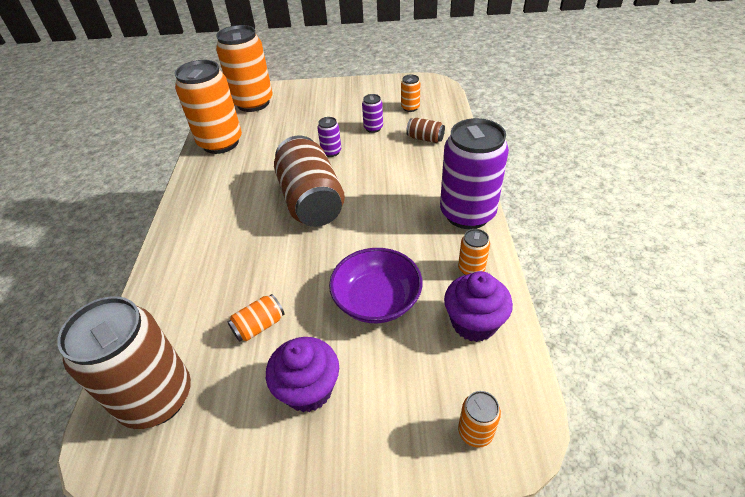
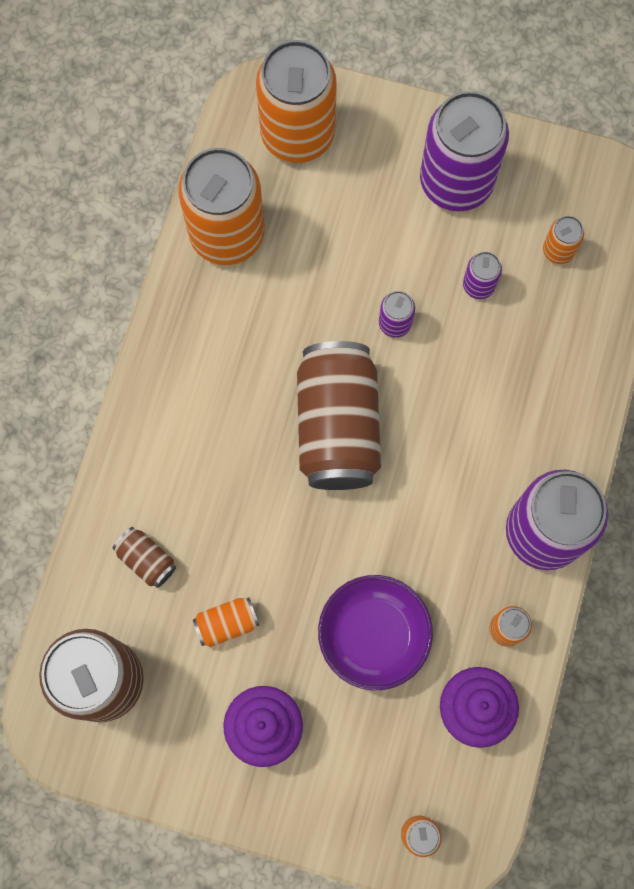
camera: 15 degrees right, 30 degrees up
brown can [406,118,445,143] -> brown can moved to [113,527,176,588]
none -> purple can [420,91,509,211]

